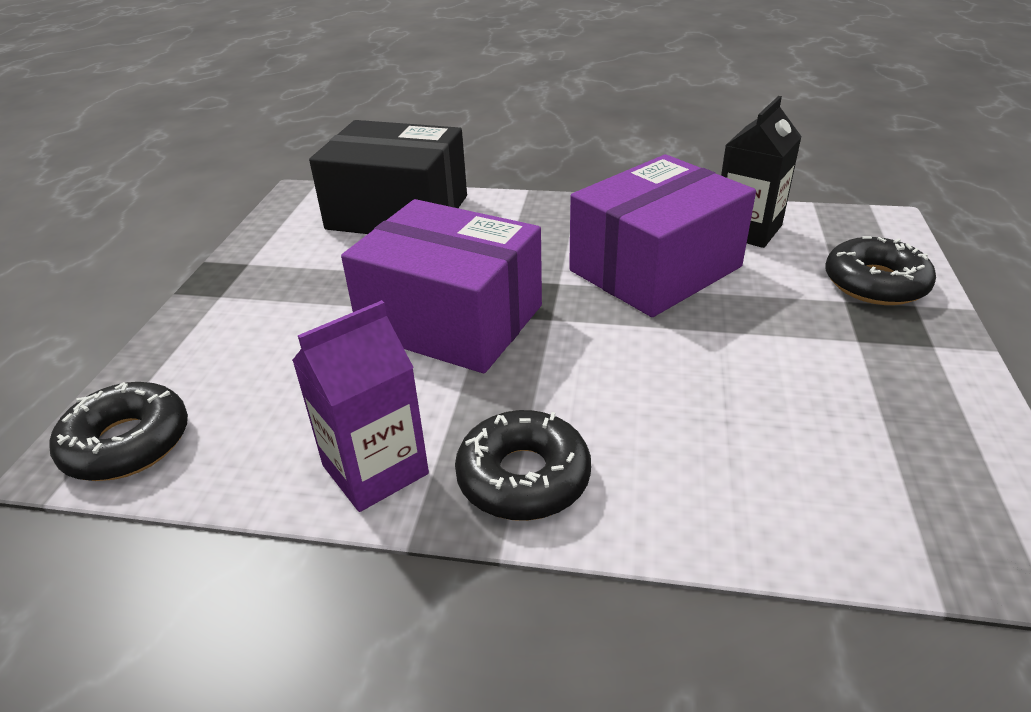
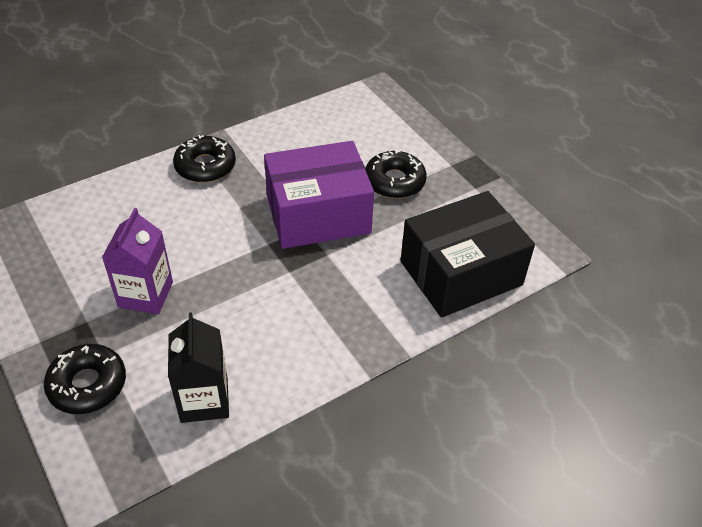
camera: 135 degrees right, 10 degrees up
black donut [50,382,188,481] -> black donut moved to [365,150,427,199]
purple carton [292,300,429,512] -> purple carton moved to [102,208,173,314]
purple box [569,154,756,317] -> none

